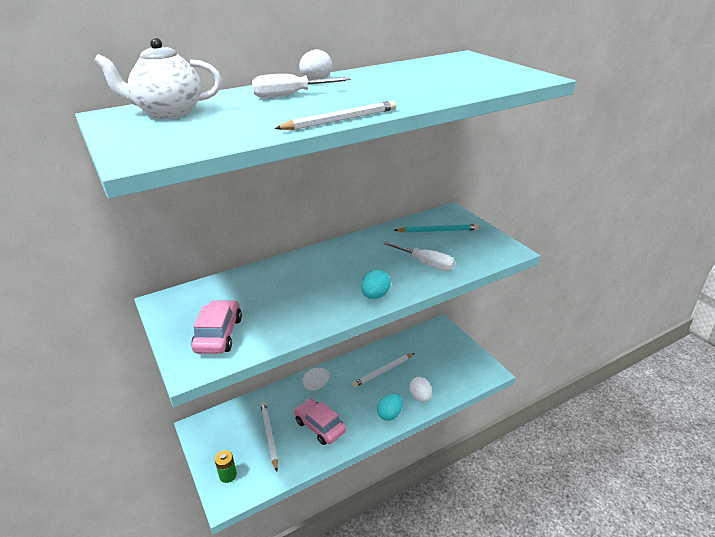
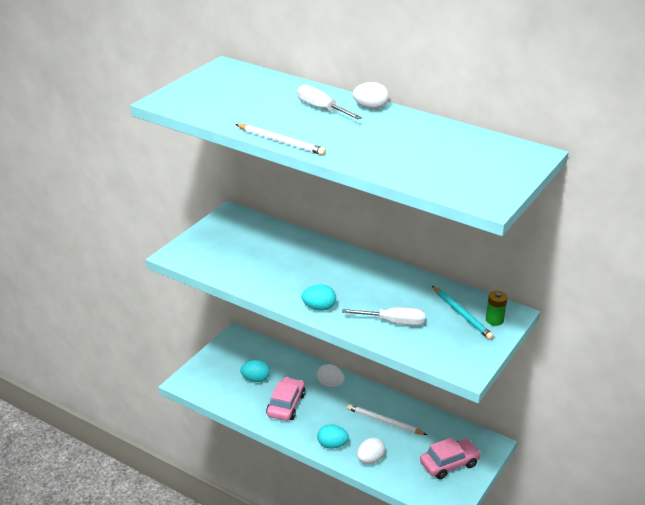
camera: 60 degrees right, 0 degrees up
white teapot [94,38,222,119] -> none
pink car [191,300,242,354] -> pink car moved to [420,437,481,479]
green battery [215,450,237,483] -> green battery moved to [486,291,507,326]
white pencil [260,402,278,471] -> turquoise egg [240,360,270,382]
white screwdriver [383,241,455,271] -> white screwdriver turned 90 degrees counterclockwise [342,307,425,325]

